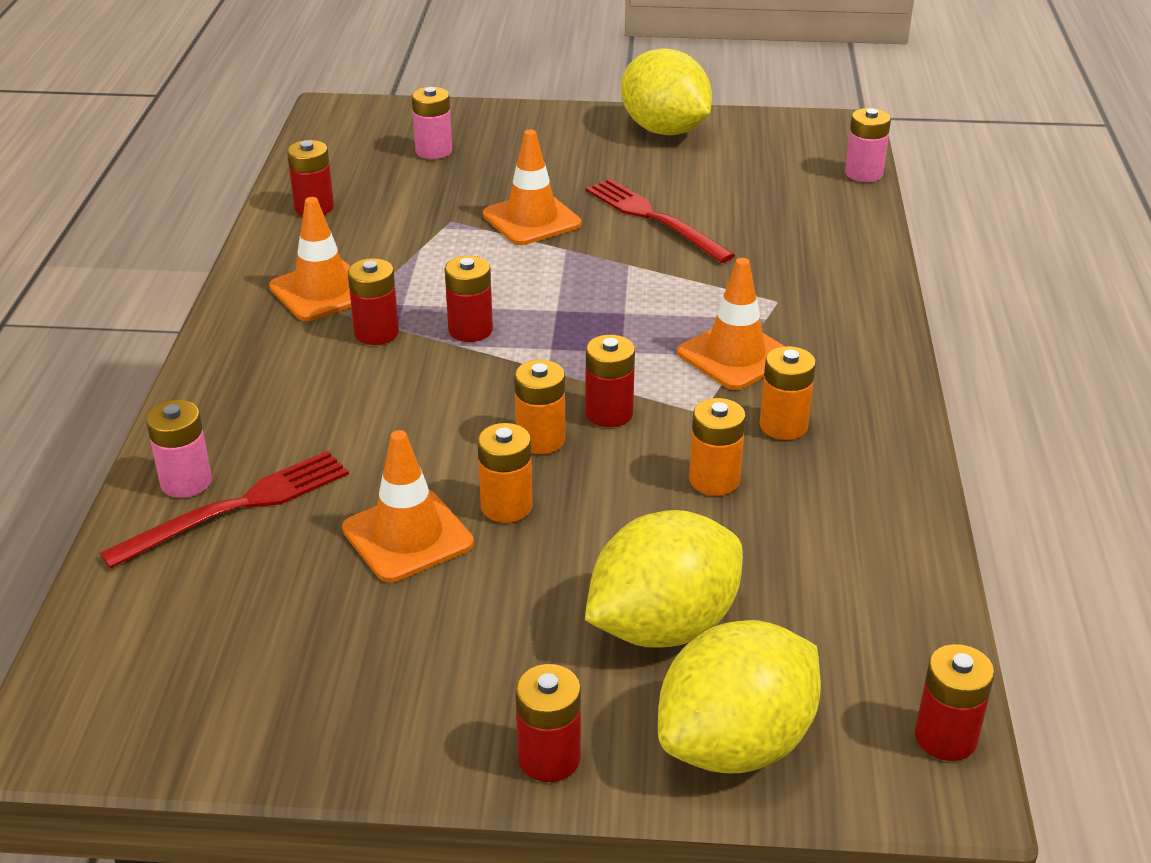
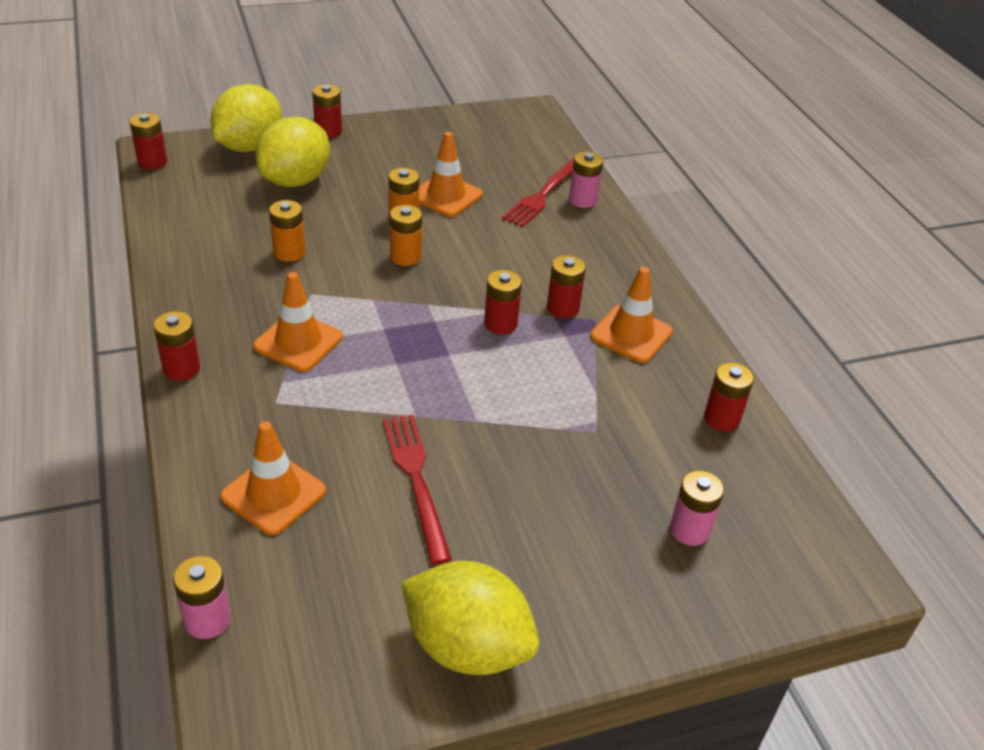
camera: 155 degrees right, 5 degrees up
orange traffic cone [483,129,581,245] -> orange traffic cone moved to [220,421,326,535]
red battery [585,335,635,427] -> red battery moved to [153,311,200,381]
red fork [586,179,735,263] -> red fork turned 135 degrees counterclockwise [383,415,452,564]
orange battery [760,346,816,440] -> none

